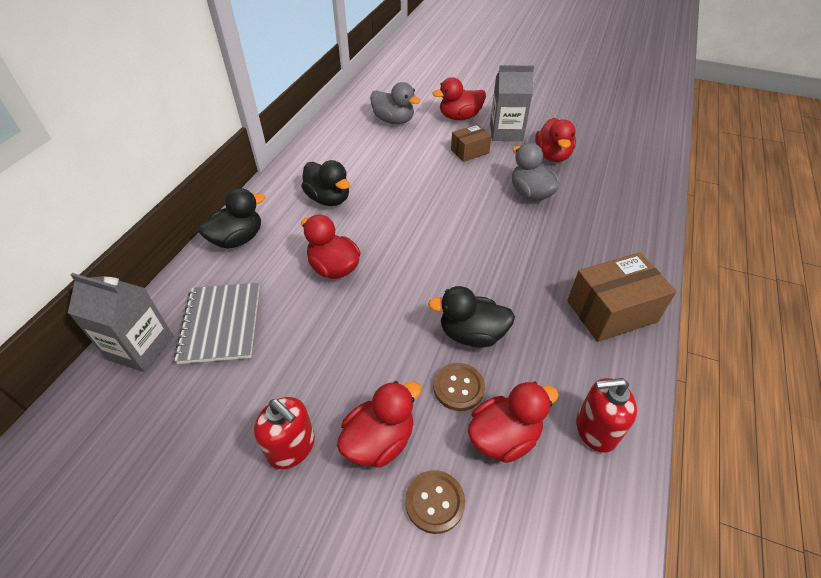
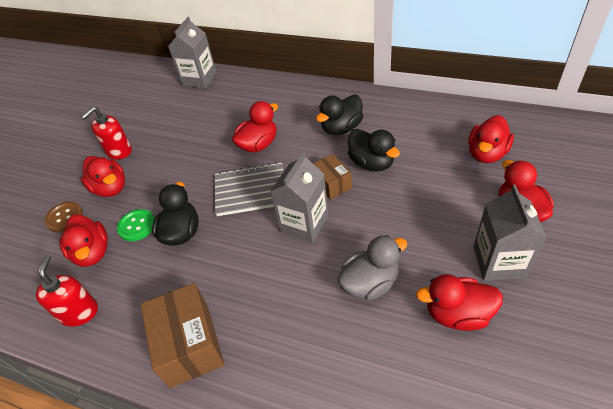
camera: 95 degrees right, 0 degrees up
grey notebook [174,283,260,364] -> grey notebook moved to [215,162,284,216]
black duck [198,188,265,249] -> black duck moved to [348,129,400,172]
grey duck [370,82,421,124] -> red duck [468,115,514,163]
brown button [433,363,485,411] -> green button [117,209,155,241]
brown box [451,124,492,162] -> brown box moved to [313,154,352,200]
none -> grey carton [270,152,328,243]

